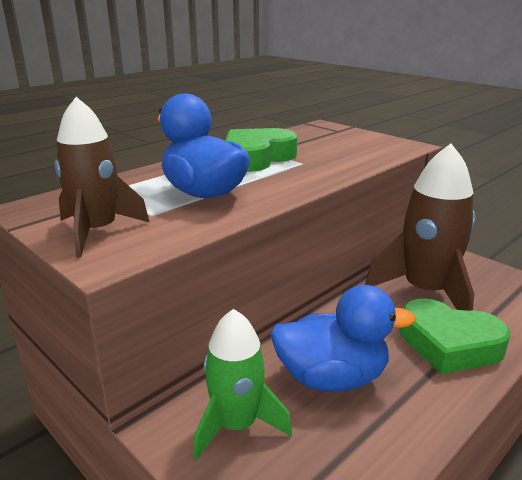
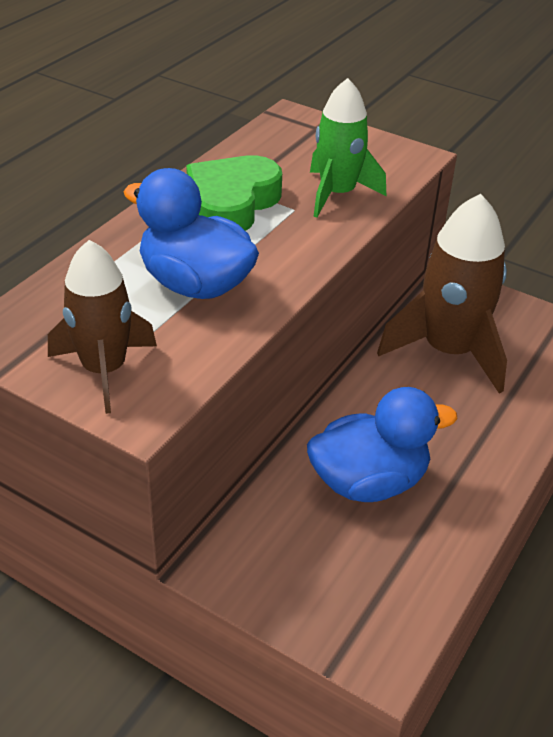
camera: 15 degrees left, 15 degrees up
green rocket [193,309,292,460] -> green rocket moved to [310,78,386,218]
green heart [400,298,511,374] -> none

